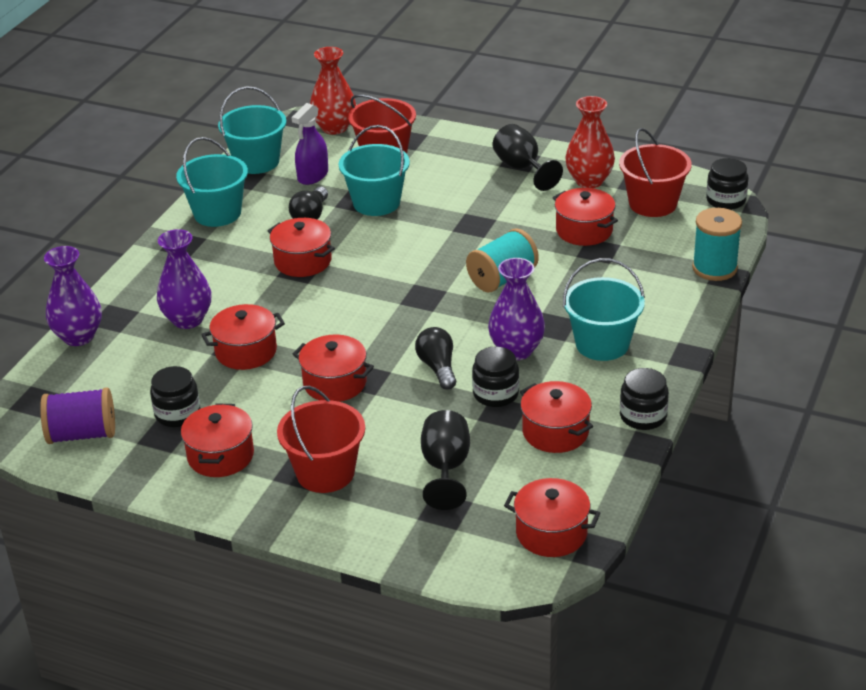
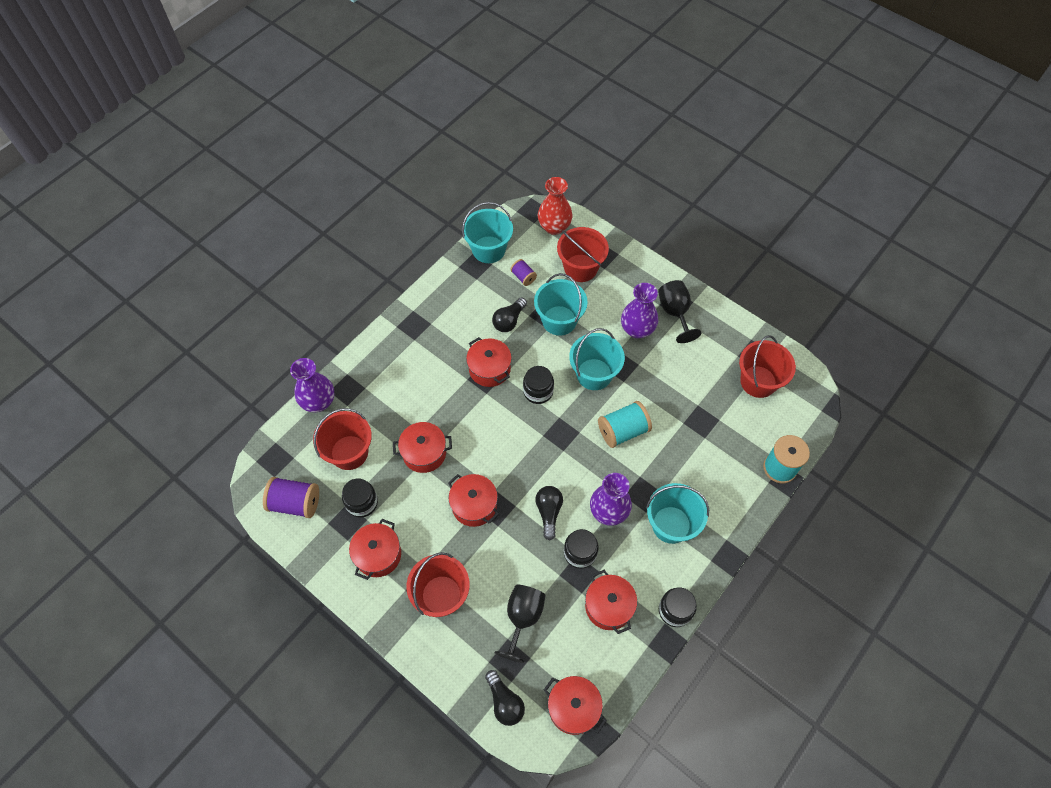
camera: 15 degrees right, 25 degrees up
purple vase [157,229,211,329] -> purple vase moved to [621,283,658,339]
turquoise bucket [176,137,248,227] -> turquoise bucket moved to [569,328,625,390]
purple spray bottle [291,103,328,185] -> purple spool [510,259,537,286]
red pot [553,188,618,246] -> none
red vase [565,96,615,188] -> none
black jar [706,158,748,210] -> black jar moved to [523,366,554,404]
none -> red bucket [313,408,372,470]
none -> black light bulb [485,670,525,726]

